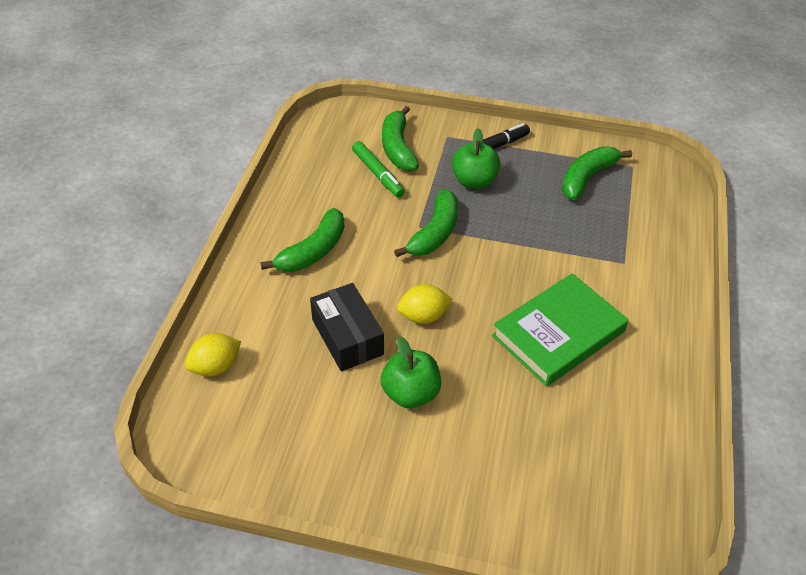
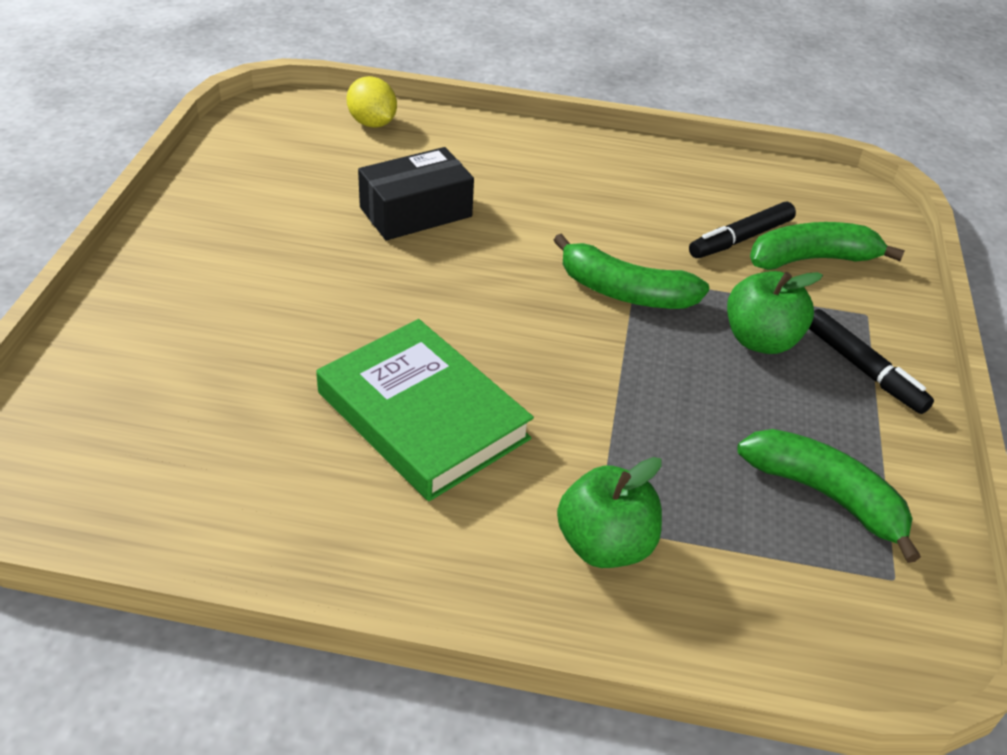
camera: 85 degrees right, 5 degrees down
green banana [260,208,344,272] -> none
green marker [352,141,405,198] -> black marker [689,202,796,258]
green apple [381,336,441,408] -> green apple moved to [557,457,662,568]
yellow lemon [397,284,452,324] -> none

